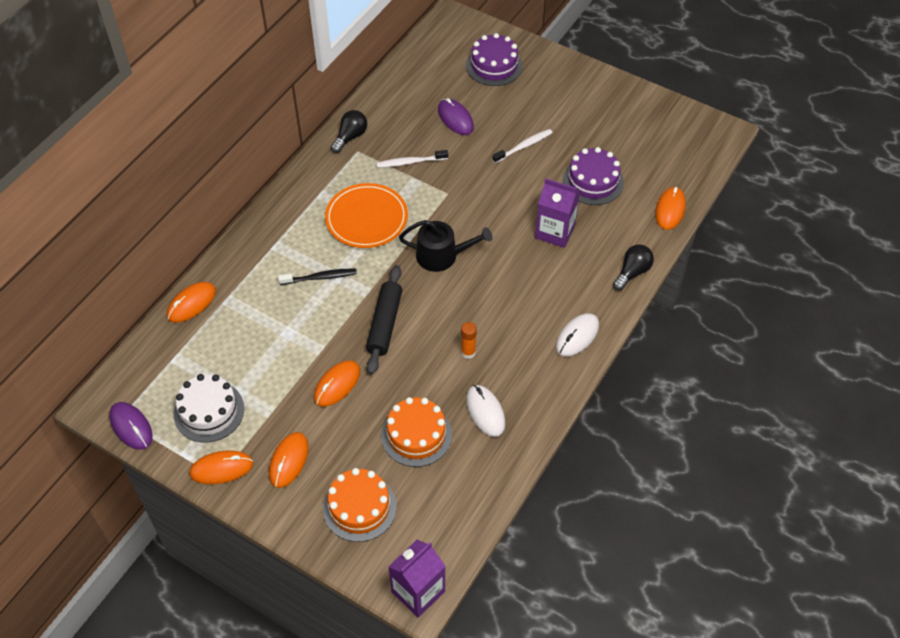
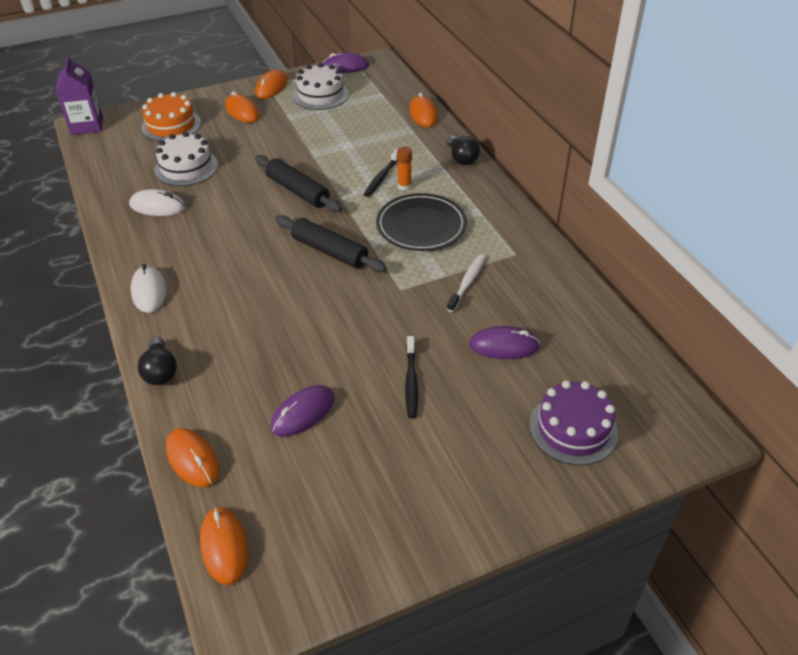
camera: 125 degrees right, 10 degrees down
orange mouse [314,361,360,407] -> orange mouse moved to [200,507,248,585]
orange plate [325,183,408,248] -> black plate [376,193,467,251]
black light bulb [331,110,367,153] -> black light bulb moved to [446,136,480,165]
orange cake [381,397,452,467] -> white cake [155,132,218,186]
black watering can [399,220,492,272] -> black rolling pin [275,215,387,272]
orange glue stick [461,322,477,359] -> orange glue stick moved to [397,147,412,191]
white toothbrush [492,129,552,163] -> black toothbrush [405,336,418,418]
purple carton [535,178,580,248] -> none
purple cake [563,147,624,205] -> purple mouse [271,385,335,436]

